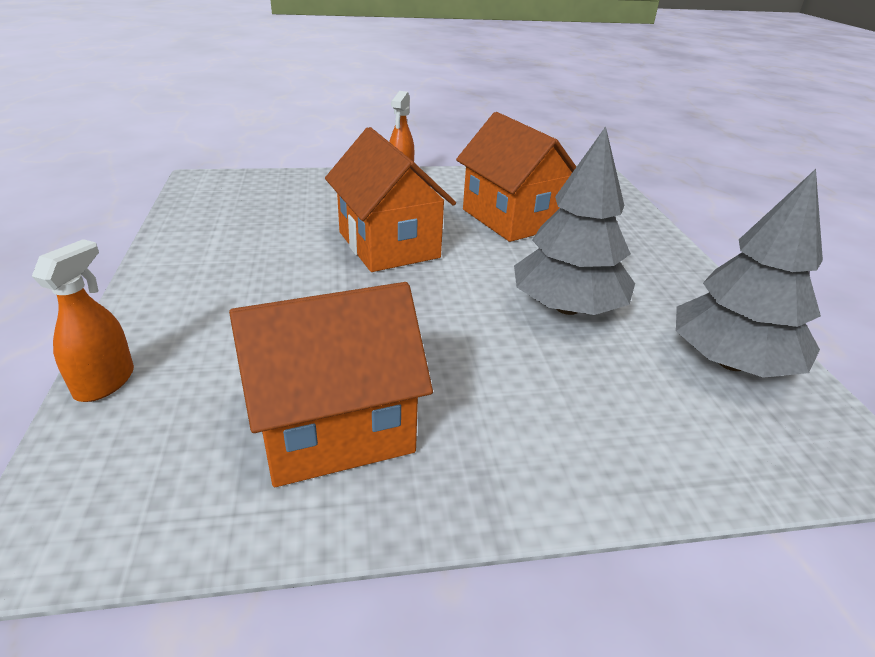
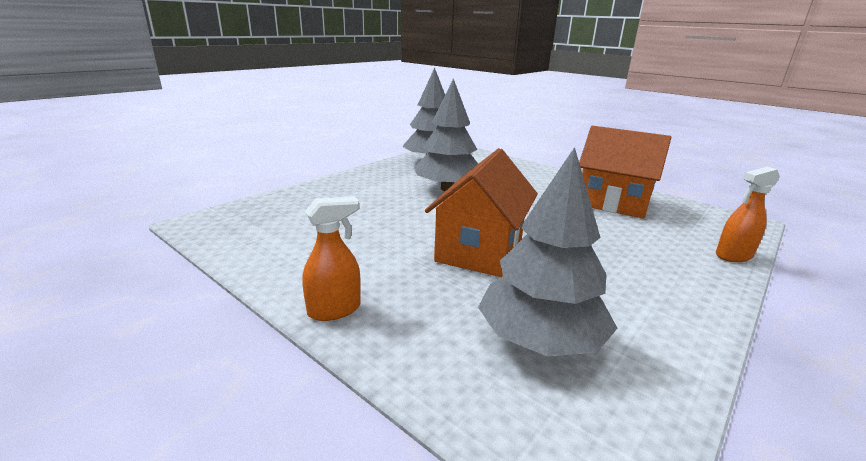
camera: 130 degrees left, 10 degrees down
orange house [456,112,576,242] -> none
none -> grey tree [478,147,617,356]

